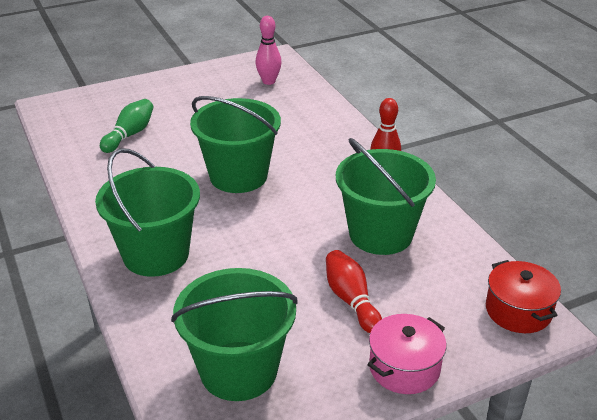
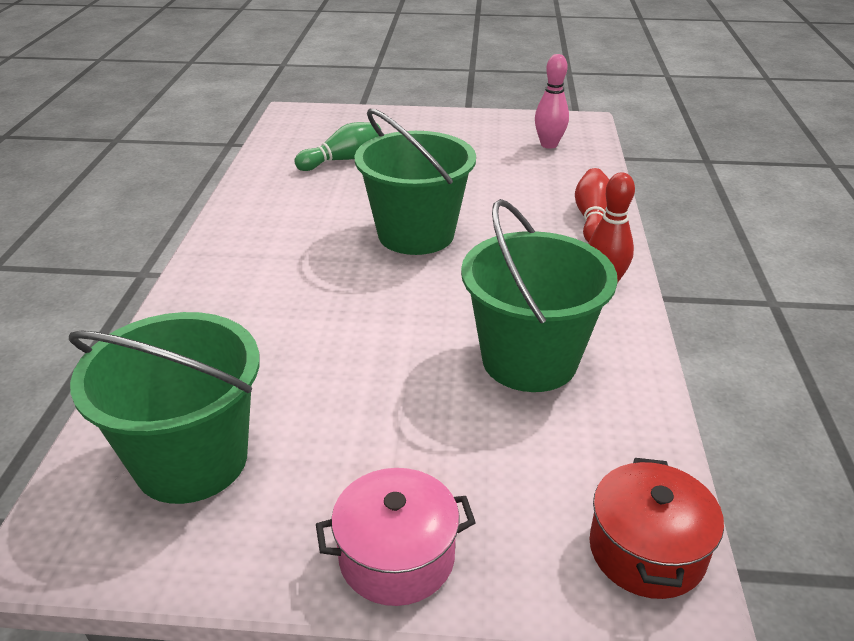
camera: 30 degrees right, 0 degrees up
green bucket [95,148,200,277] -> none
red bowling pin [326,250,382,333] -> red bowling pin moved to [575,168,609,243]

